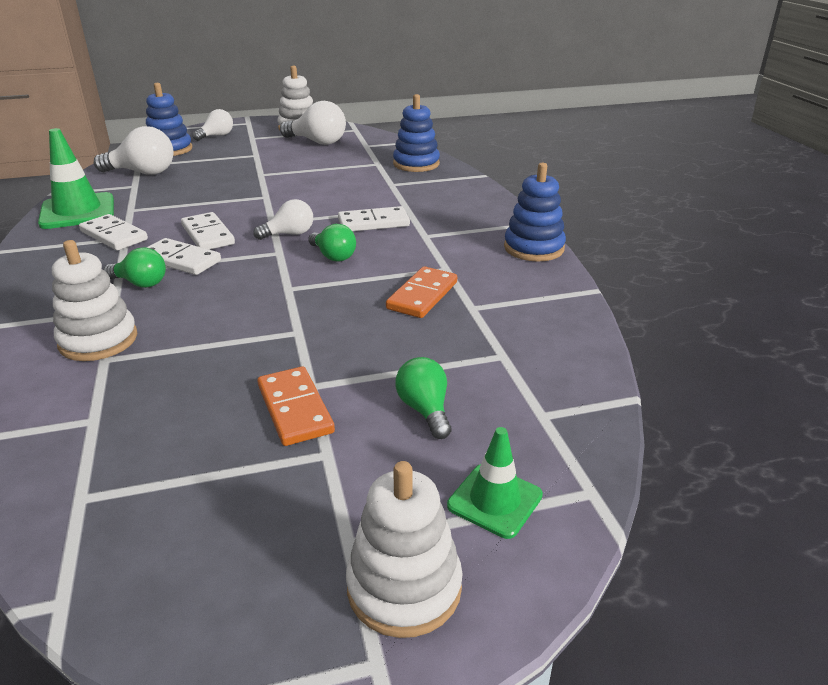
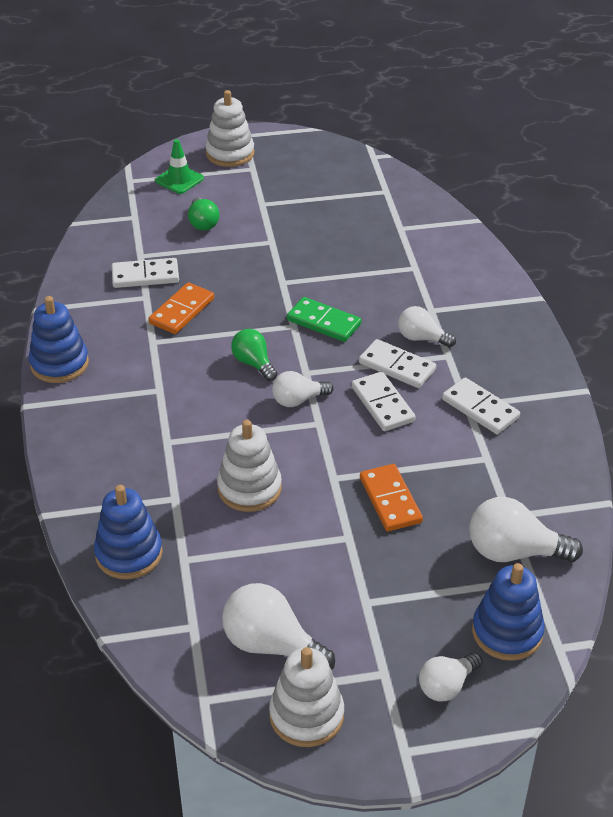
camera: 175 degrees left, 10 degrees up
green traffic cone [38,128,114,229] -> none
white stacking toy [52,240,137,361] -> white stacking toy moved to [217,420,282,512]
green light bulb [103,247,166,288] -> white light bulb [398,306,456,348]
orange domino [258,366,335,446] -> orange domino moved to [360,464,423,531]
white domino [338,206,410,231] -> white domino moved to [112,258,179,288]
none -> green domino [287,297,361,342]

